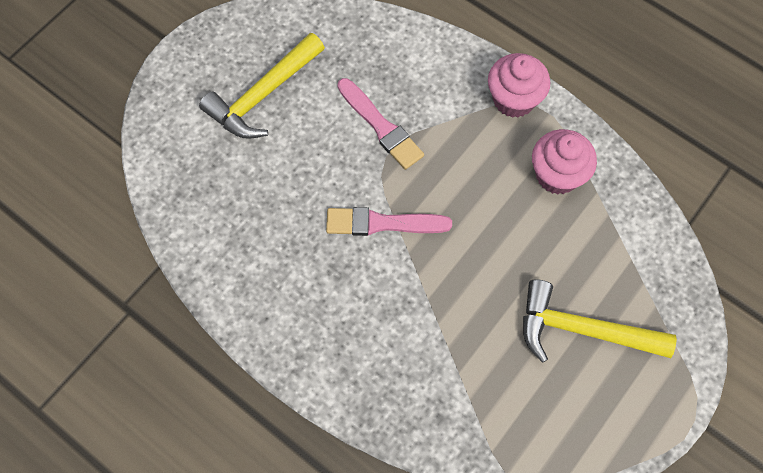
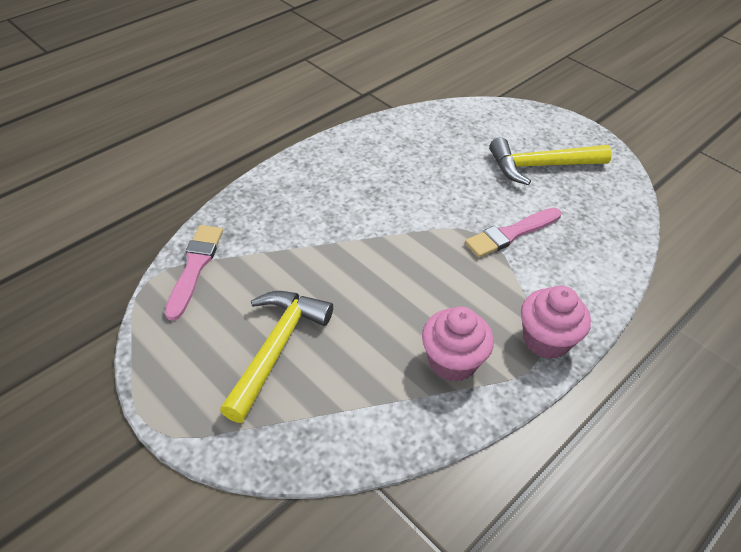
camera: 95 degrees right, 20 degrees down
yellow hammer [199,33,325,139] -> yellow hammer turned 60 degrees counterclockwise [489,137,612,185]
pink brush [326,207,452,236] -> pink brush moved to [165,225,223,321]

